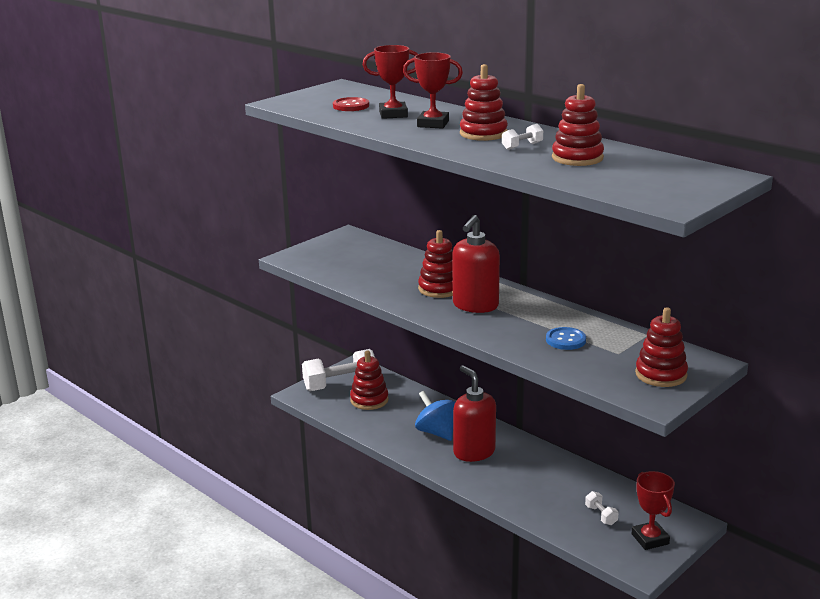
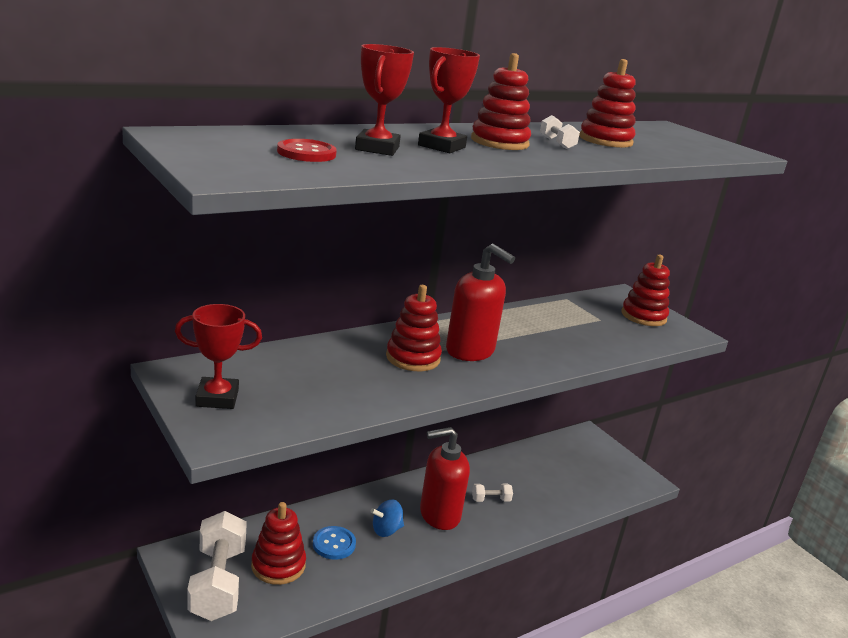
camera: 80 degrees left, 0 degrees up
blue spinning top [415,391,455,441] -> blue spinning top [370,499,404,537], size x0.66
blue button [546,327,586,350] -> blue button moved to [313,526,356,560]
white dumbbell [585,491,619,525] -> white dumbbell moved to [472,484,513,502]
red trophy [632,471,675,550] -> red trophy moved to [175,304,262,409]

